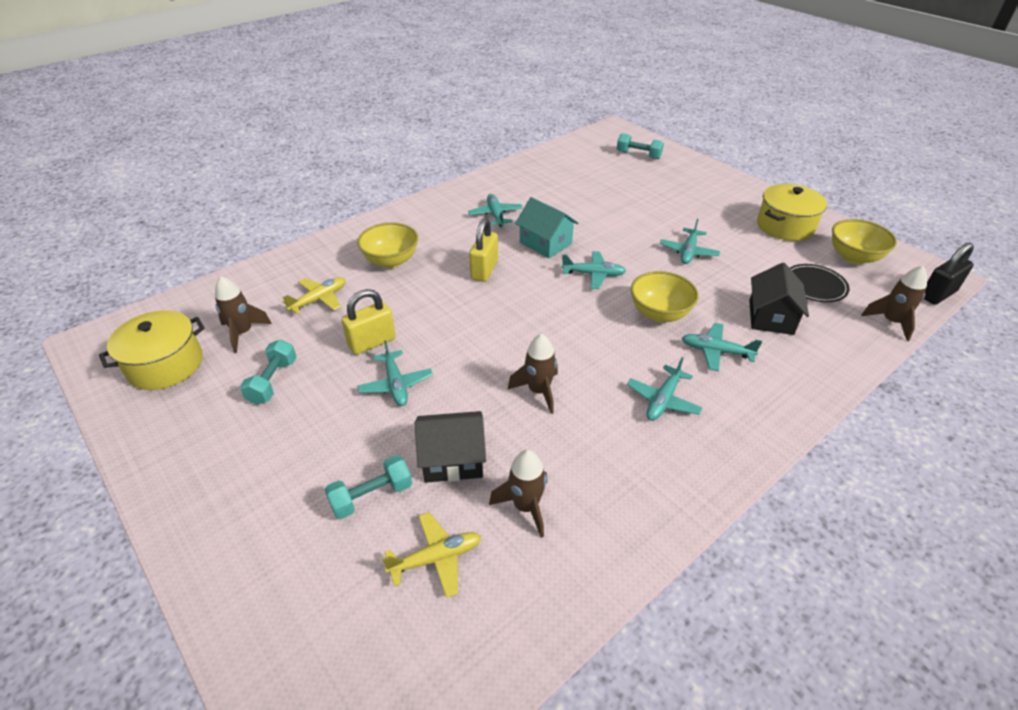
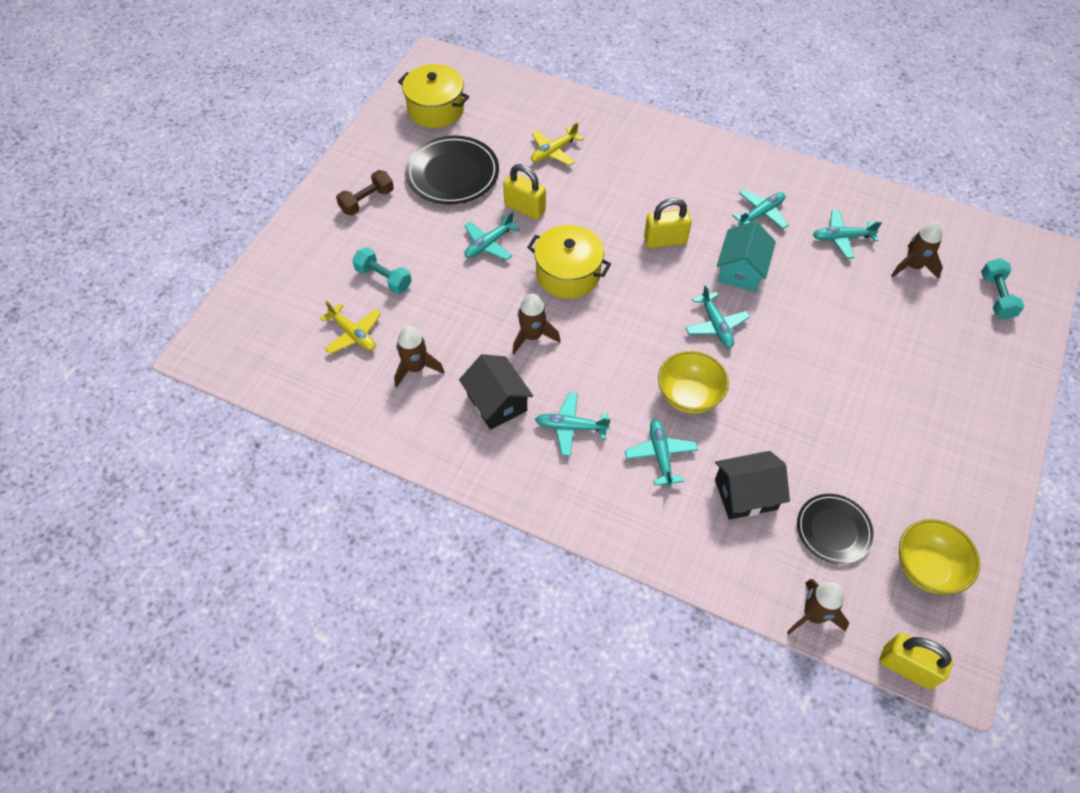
camera: 65 degrees right, 15 degrees up
brown rocket [215,276,272,353] -> brown rocket moved to [891,222,943,279]
turquoise dumbbell [240,339,297,405] -> black plate [405,136,499,204]
yellow plane [282,277,346,314] -> yellow plane turned 120 degrees clockwise [531,122,584,166]
yellow bowl [357,223,418,268] -> none
black house [415,411,486,483] -> black house moved to [459,354,533,430]
turquoise plane [660,219,720,264] -> turquoise plane moved to [813,210,882,259]
yellow pot [757,184,827,241] -> yellow pot moved to [527,225,611,299]
black padlock [924,243,974,305] -> yellow padlock [879,633,953,689]
none -> brown dumbbell [336,170,394,216]

